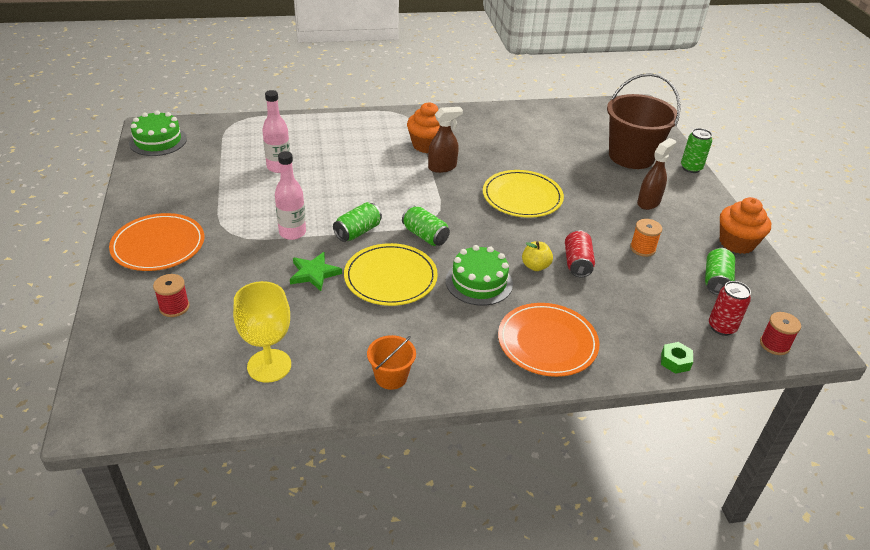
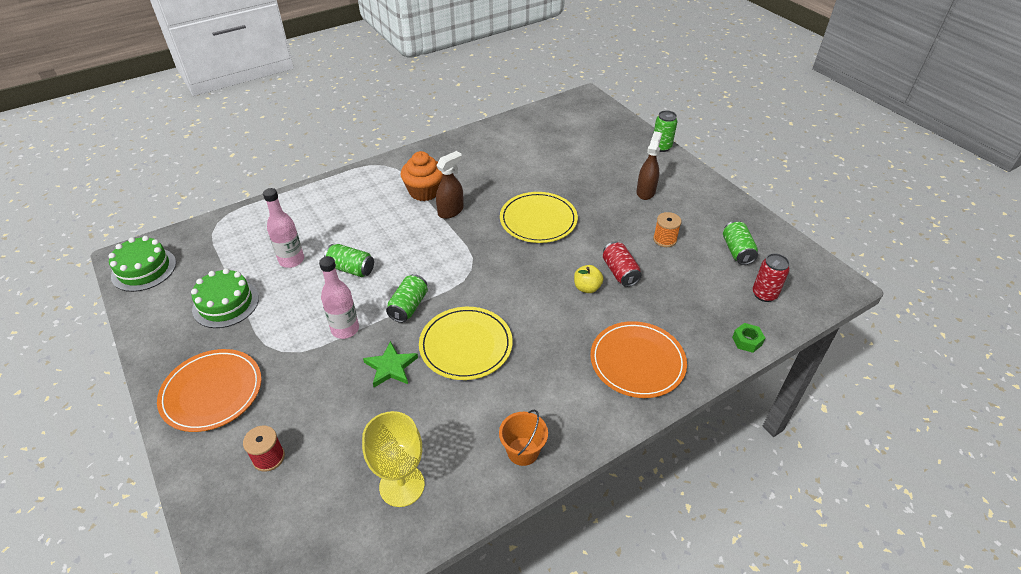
camera: 20 degrees left, 5 degrees up
green can [402,206,450,246] -> green can moved to [324,244,374,277]
green cake [446,245,513,306] -> green cake moved to [191,268,259,328]
brown bucket [607,73,681,169] -> none
orange cupcake [720,197,771,254] -> none
red spool [760,312,801,355] -> none

